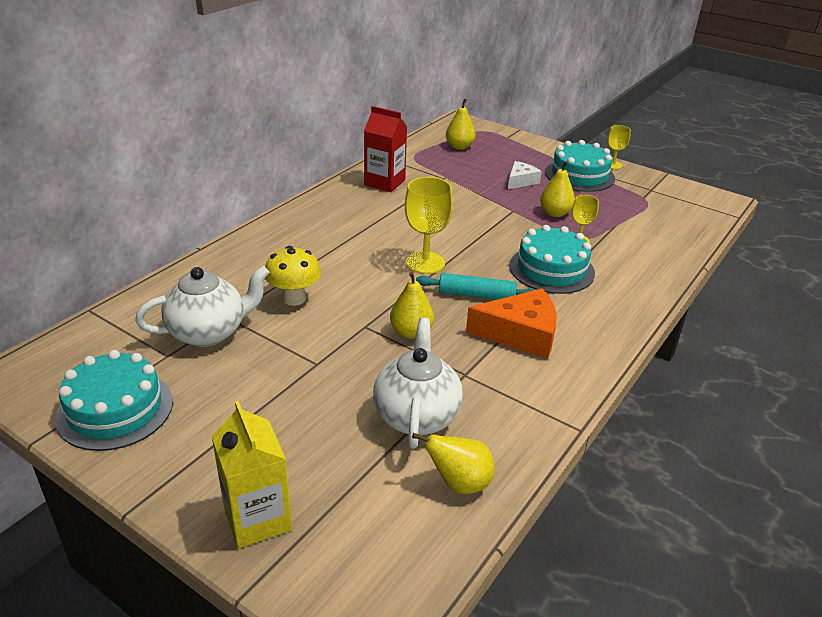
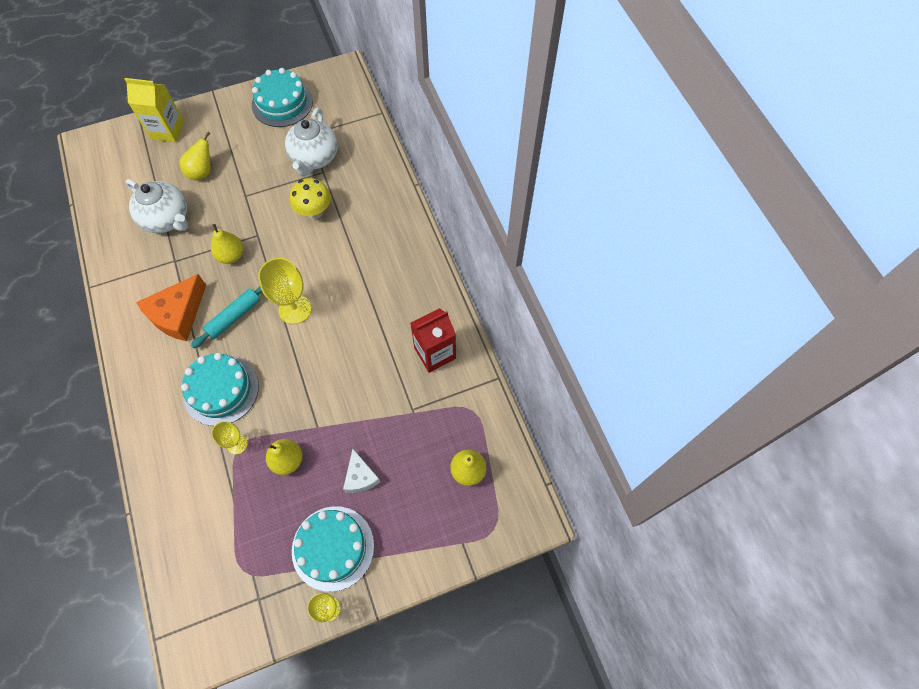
camera: 125 degrees right, 30 degrees up
yellow pear [412,433,495,494] -> yellow pear moved to [179,132,211,181]

